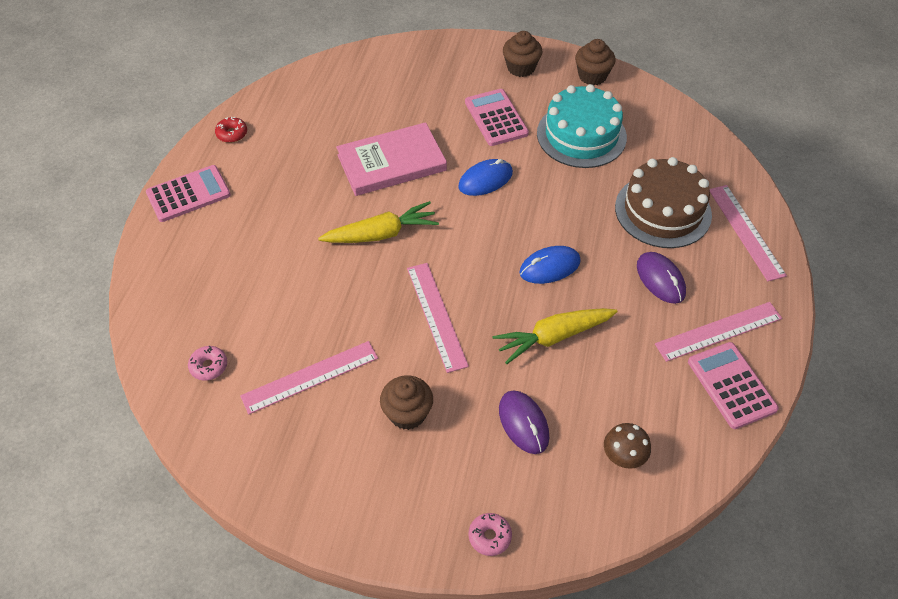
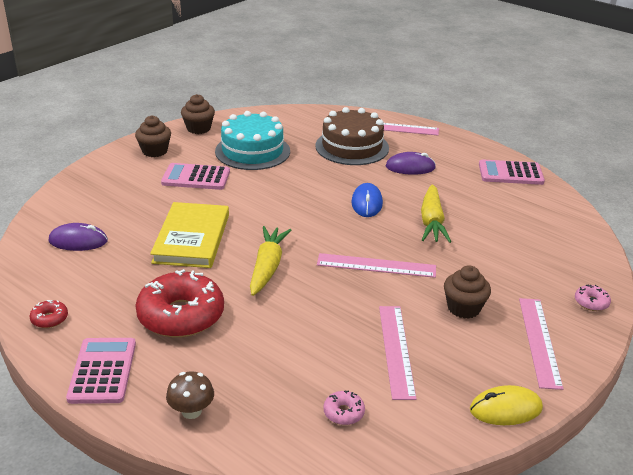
camera: 65 degrees left, 20 degrees down
pink book [336,122,447,196] -> yellow book [150,202,229,268]
blue mouse [458,159,513,196] -> none
purple mouse [499,390,549,454] -> purple mouse moved to [49,223,108,251]
brown mushroom [604,423,651,469] -> brown mushroom moved to [166,371,214,419]
pink ruler [655,302,782,362] -> pink ruler moved to [519,298,563,390]
none -> red donut [135,269,224,338]
none -> yellow mouse [470,385,543,425]

